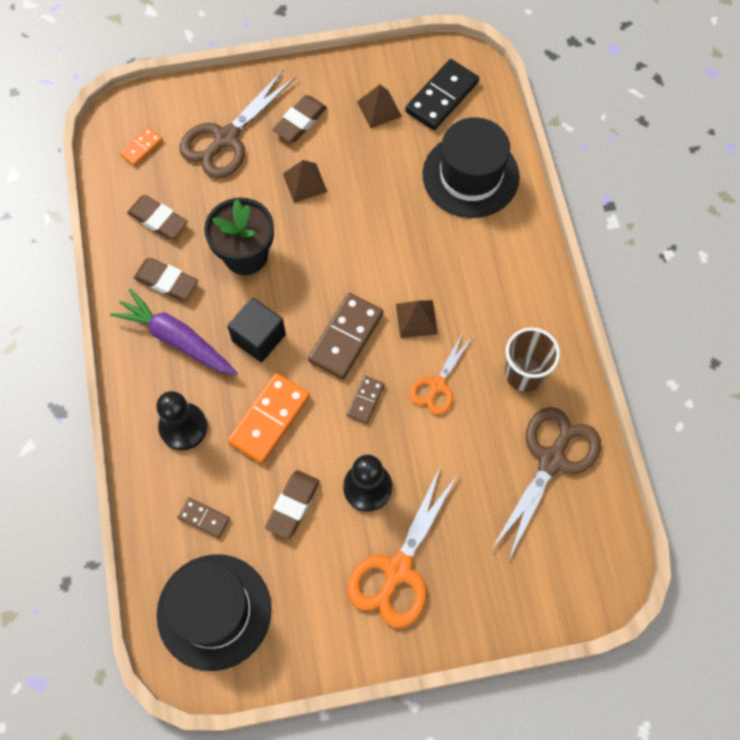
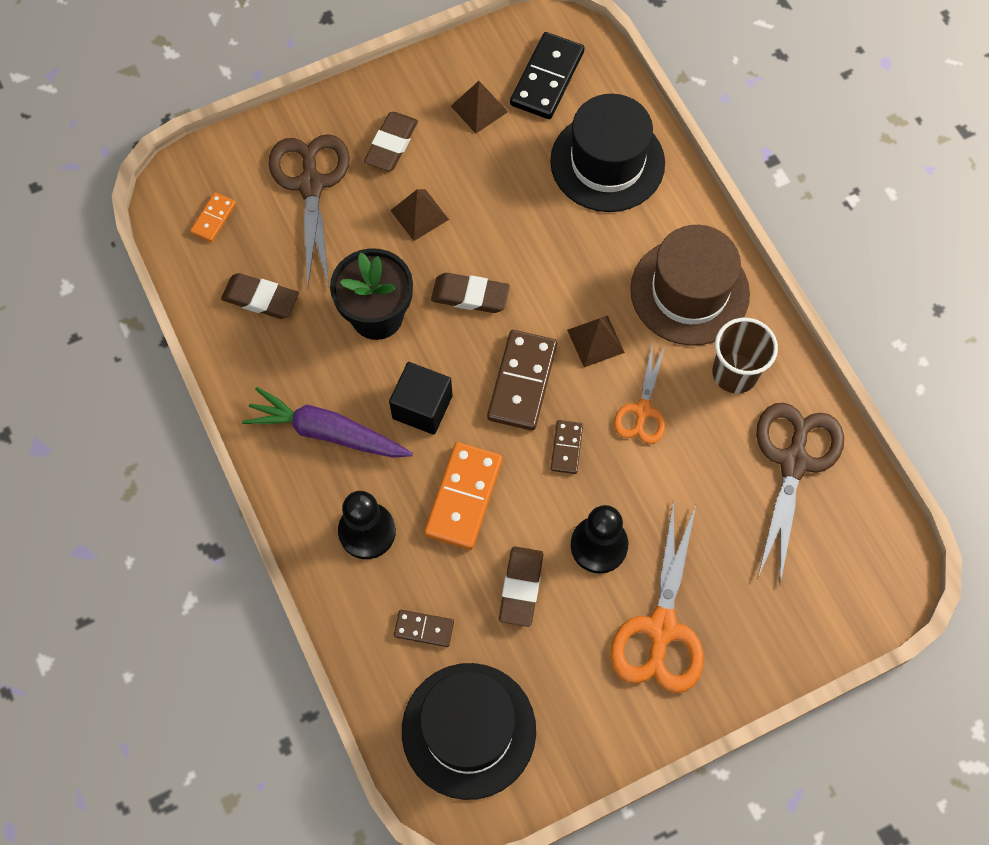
camera: 15 degrees left, 0 degrees up
brown eraser [134,258,198,301] -> brown eraser moved to [431,273,510,313]
brown scissors [179,69,296,179] -> brown scissors turned 150 degrees clockwise [268,134,350,290]
none -> brown hat [630,225,750,346]

